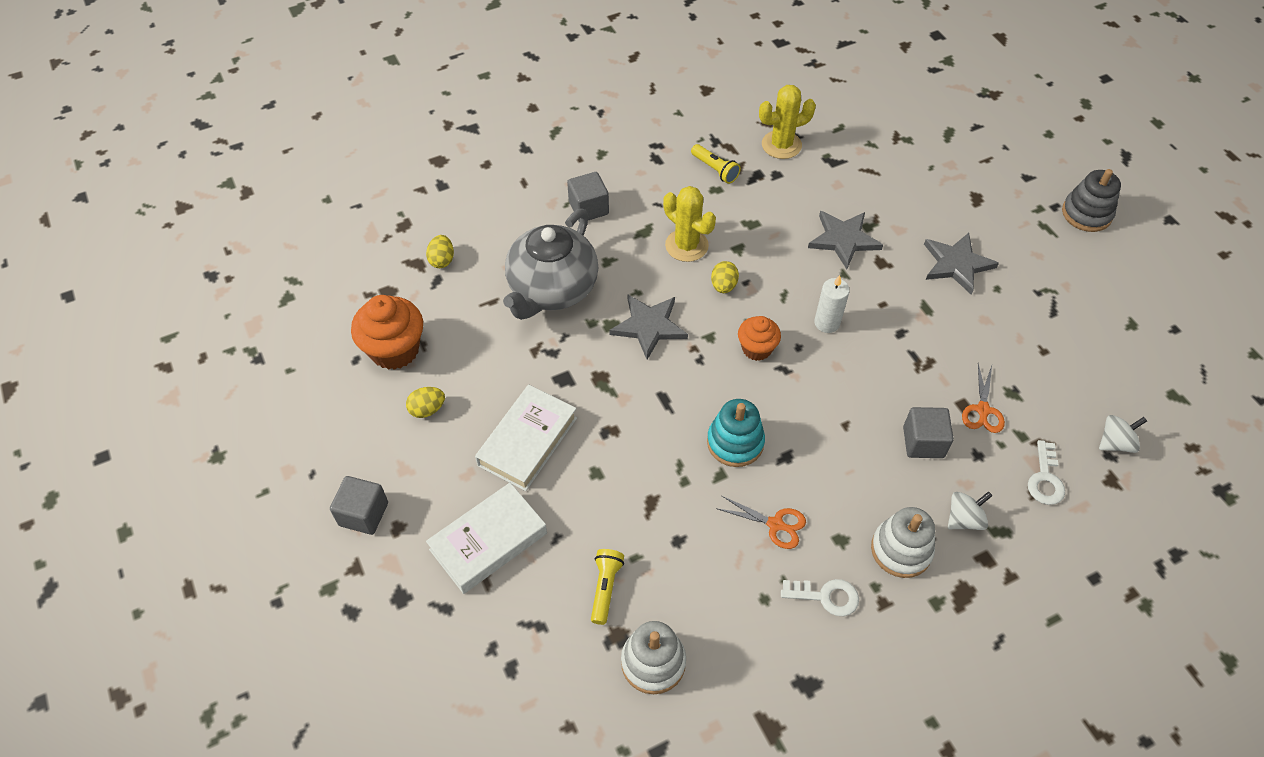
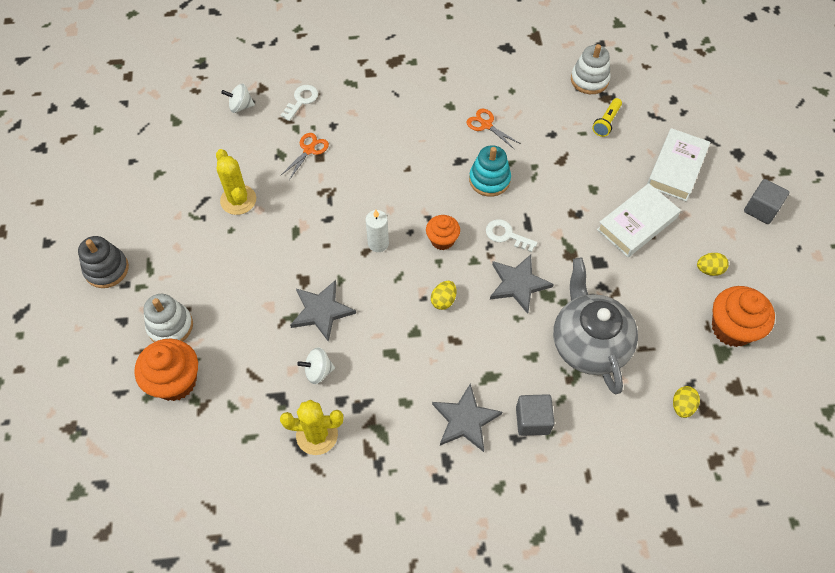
camera: 160 degrees left, 5 degrees up
white book [426,483,547,594] -> white book turned 45 degrees counterclockwise [647,128,711,201]
grey teapot [503,209,598,320] -> grey teapot turned 60 degrees counterclockwise [553,258,638,395]
yellow cactus [663,186,716,262] -> yellow cactus moved to [216,149,256,215]
yellow flashlight [691,144,741,184] -> none
white key [781,579,859,616] -> white key moved to [486,219,537,252]
white stacking toy [871,507,935,578] -> white stacking toy moved to [143,294,193,342]
grey cube [903,407,954,458] -> none
grey star [924,233,999,295] -> grey star moved to [432,384,502,452]
white spinning top [948,491,992,530] -> white spinning top moved to [297,347,335,384]
none -> orange cupcake [134,339,198,401]

